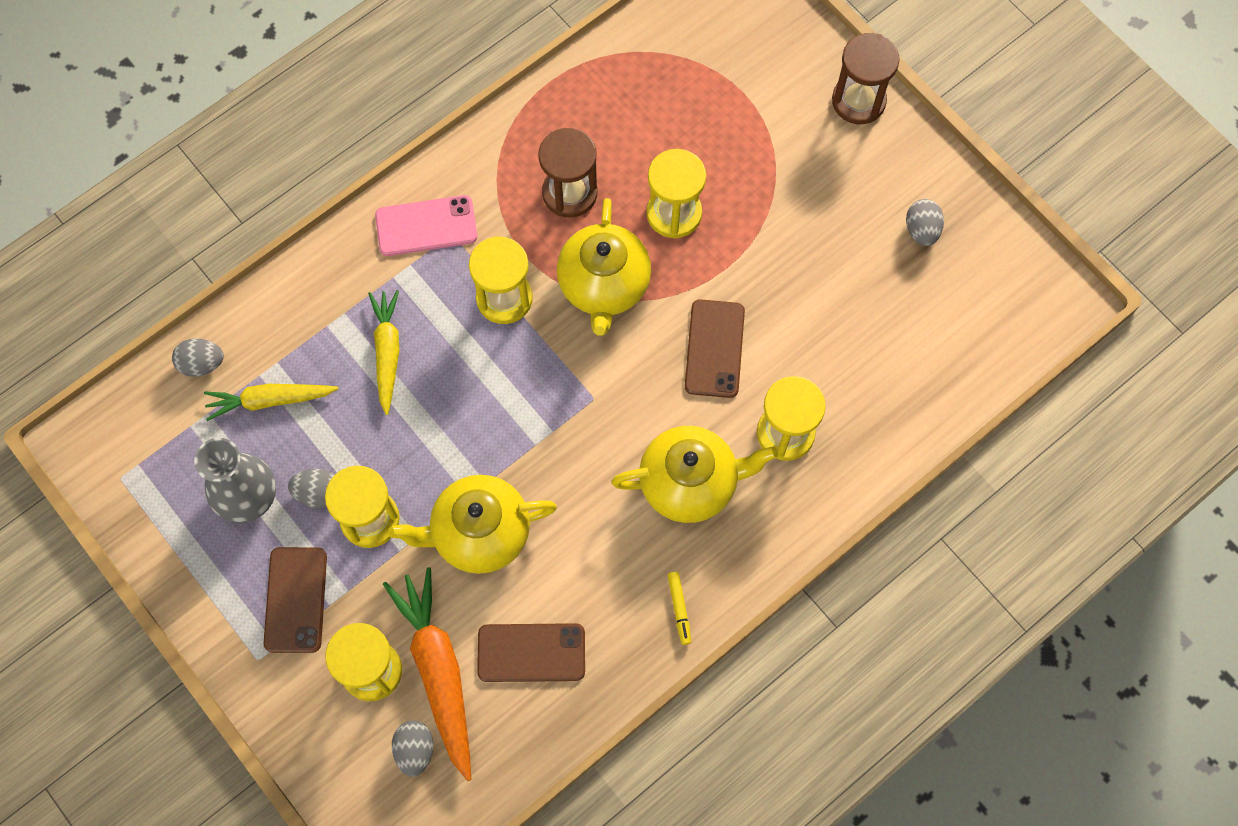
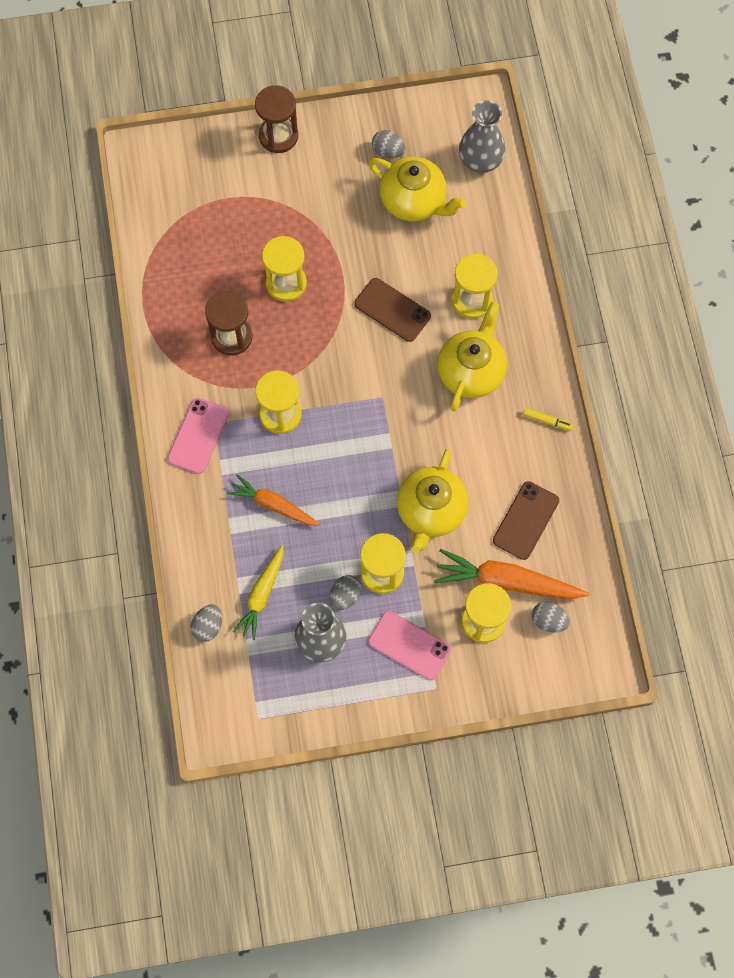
camera: 60 degrees left, 0 degrees up
brown phone [263,547,327,653] -> pink phone [368,611,451,680]
yellow carrot [368,290,399,415] -> orange carrot [227,474,320,526]
yellow teapot [557,198,651,336] -> yellow teapot moved to [368,157,466,221]
none -> grey vase [459,100,506,173]

